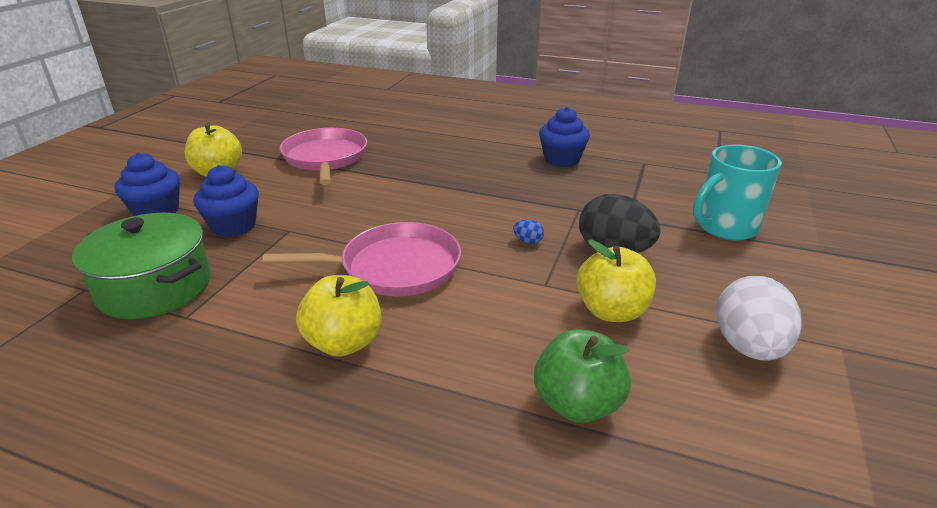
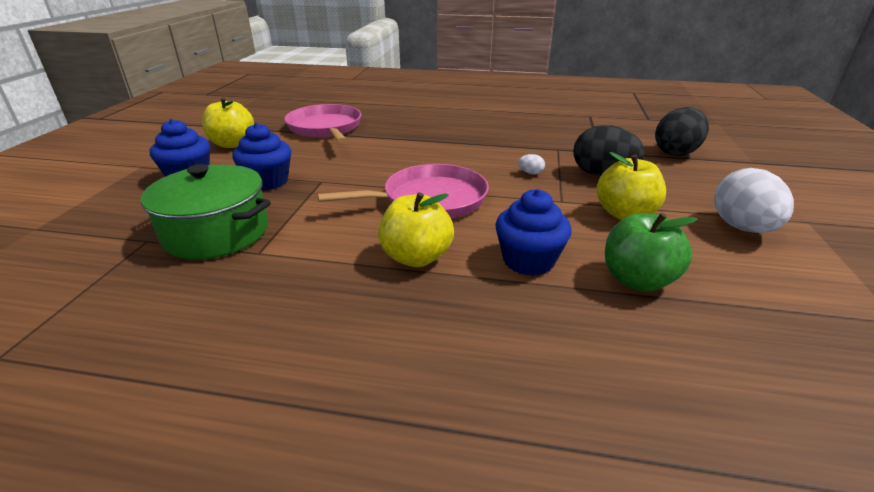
camera: 10 degrees left, 0 degrees up
blue egg [513,220,544,244] -> white egg [518,154,545,174]
blue cupcake [539,107,590,167] -> blue cupcake moved to [495,189,572,276]
turquoise mug [693,144,782,241] -> black egg [655,107,709,156]

